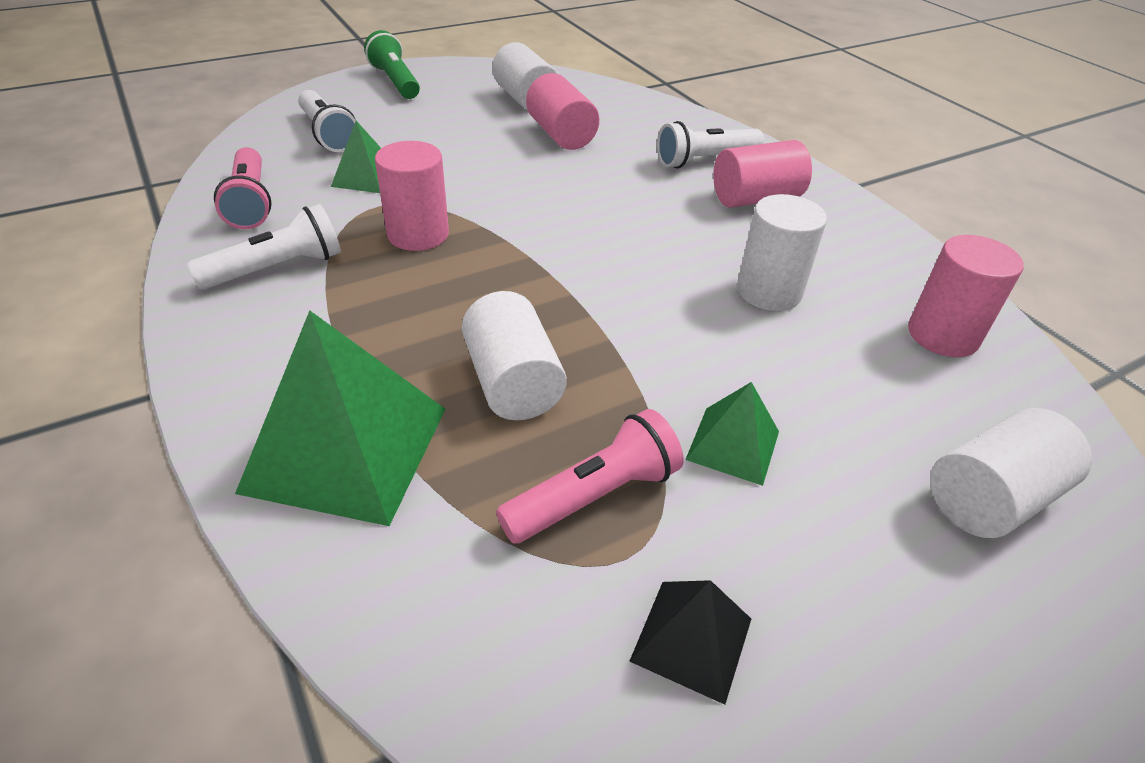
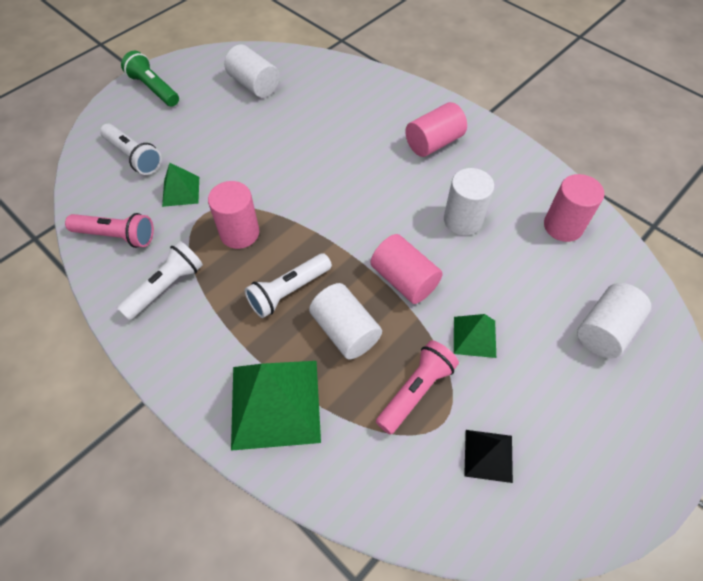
camera: 15 degrees left, 15 degrees up
pink flashlight [214,147,272,229] -> pink flashlight turned 45 degrees counterclockwise [65,213,154,248]
pink cylinder [526,73,599,150] -> pink cylinder moved to [370,234,443,304]
white flashlight [657,121,764,169] -> white flashlight moved to [244,253,332,318]

